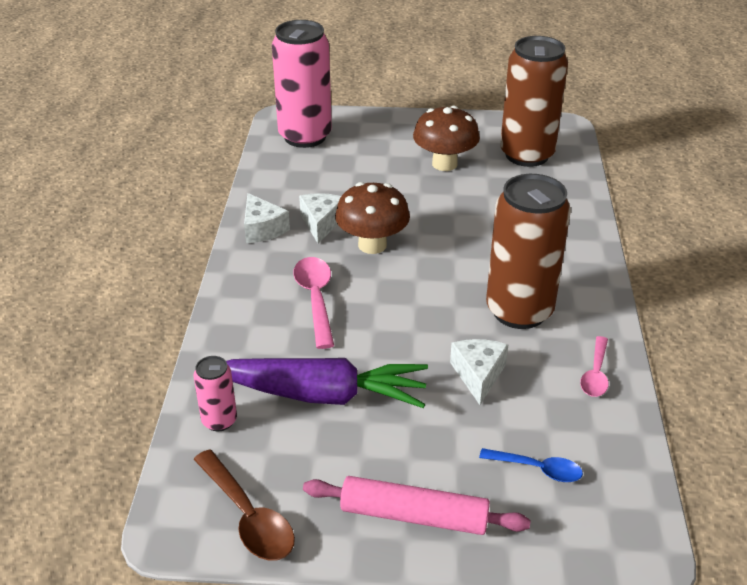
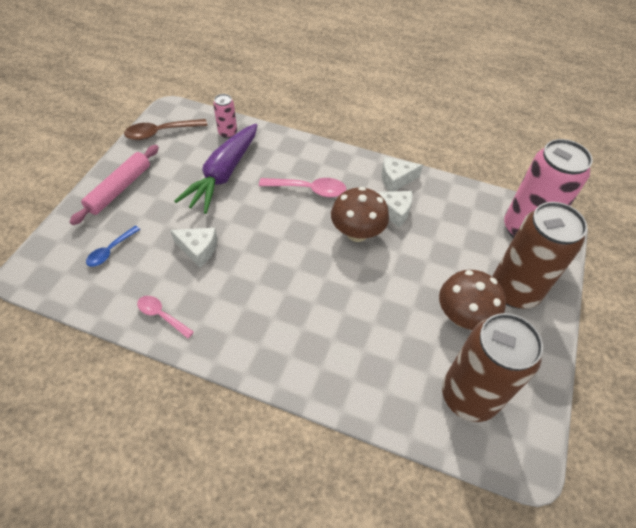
camera: 105 degrees right, 15 degrees up
brown can [486,174,571,329] -> brown can moved to [492,202,587,309]

